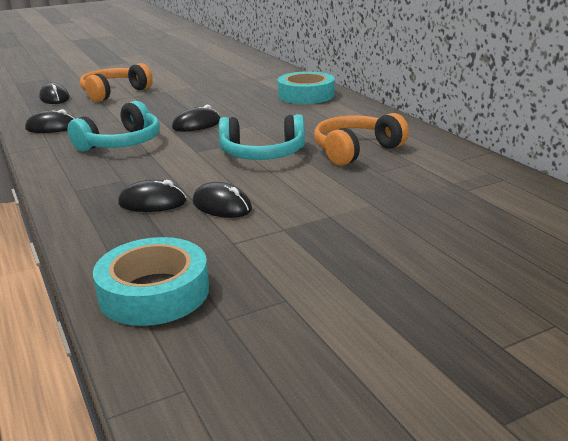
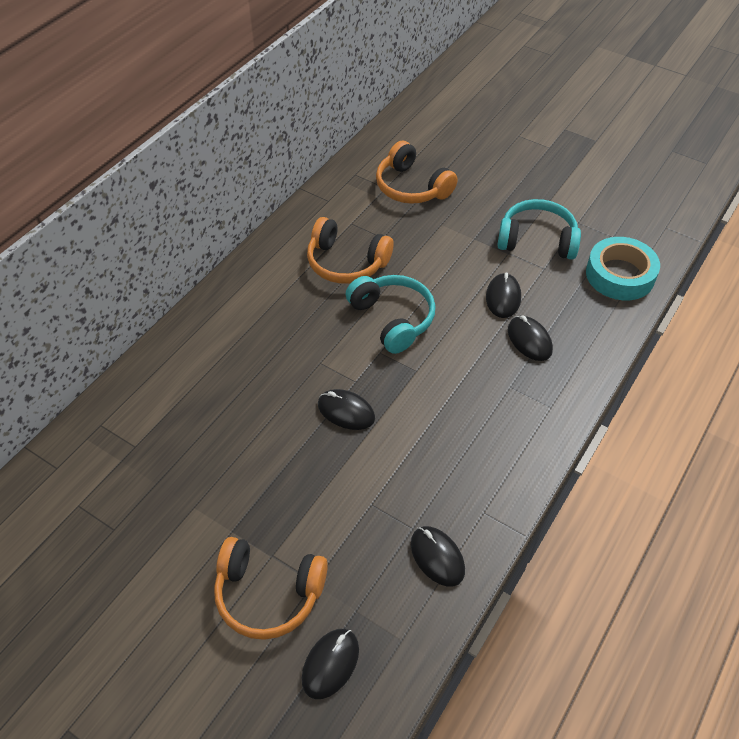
camera: 120 degrees left, 25 degrees up
turquoise headphones [68,101,160,152] -> turquoise headphones moved to [497,199,581,259]
turquoise tape [277,71,335,104] -> none
none -> orange headphones [376,141,458,204]

